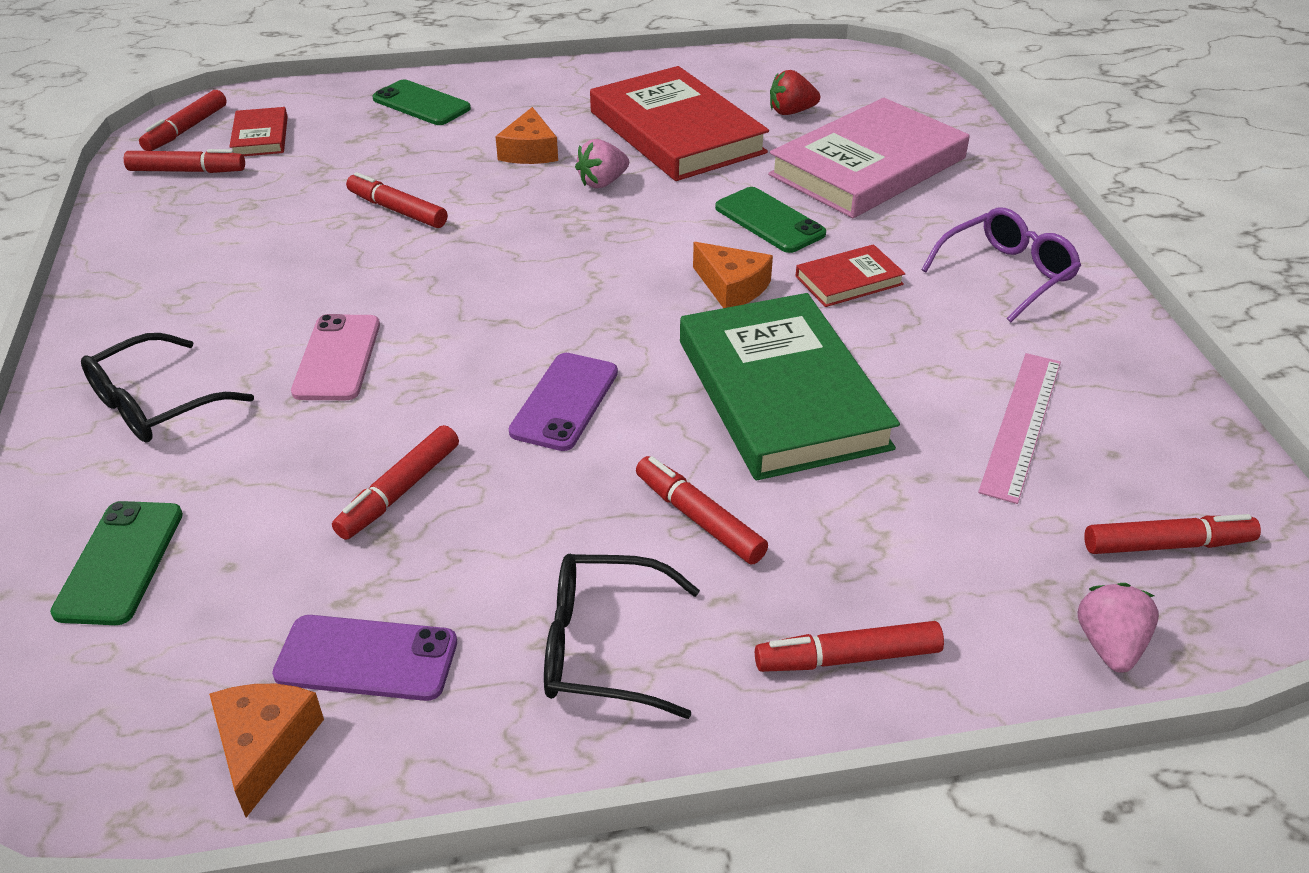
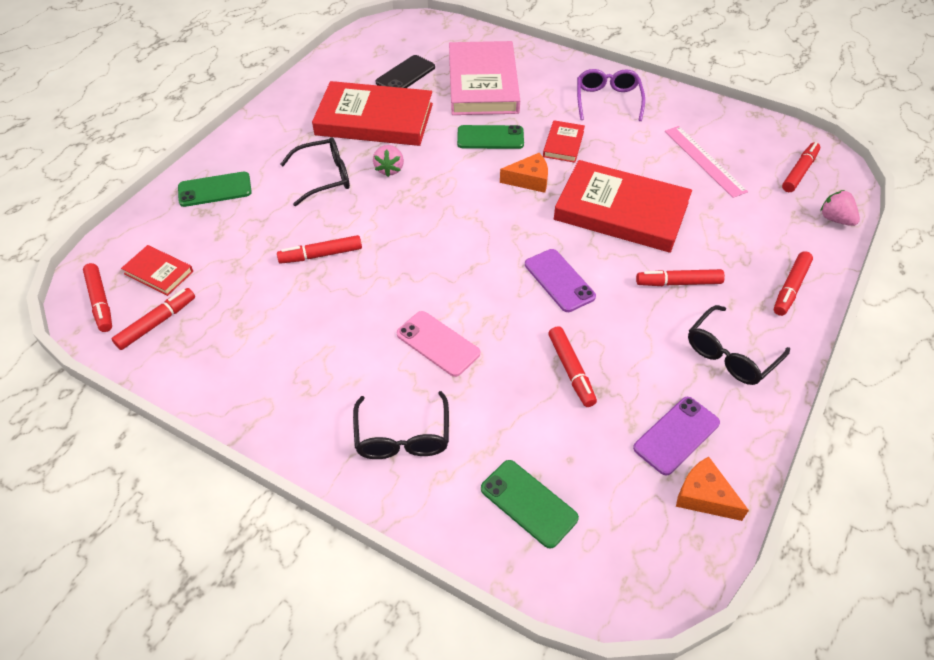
camera: 50 degrees left, 10 degrees up
orange cheese [495,107,558,164] -> black glasses [280,137,350,206]
green book [680,293,900,480] -> red book [554,160,692,253]
red strawberry [770,70,820,115] -> black phone [376,55,435,88]

